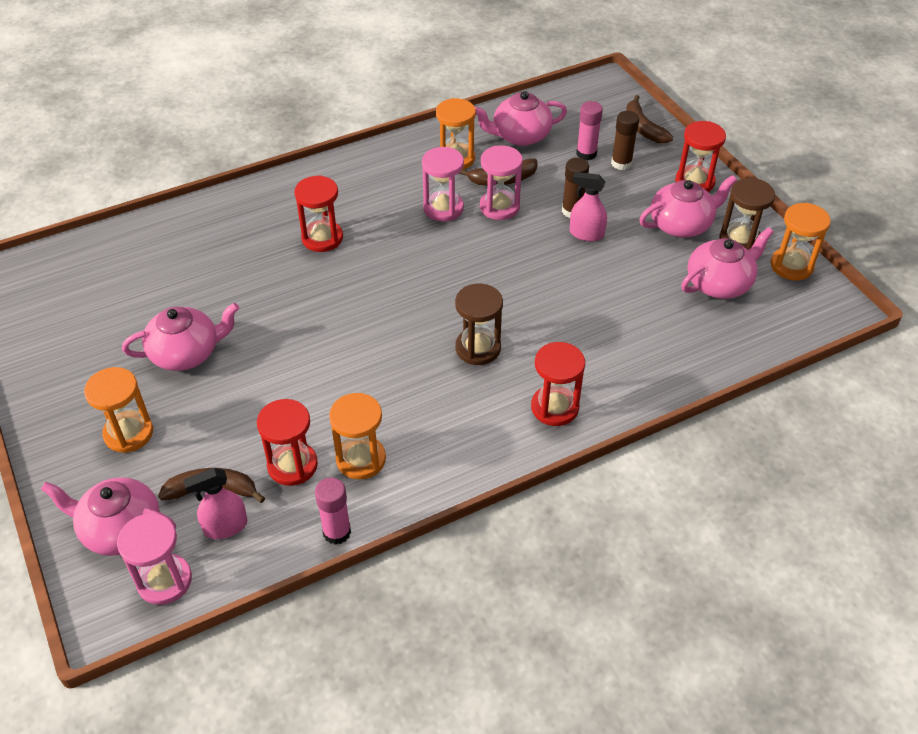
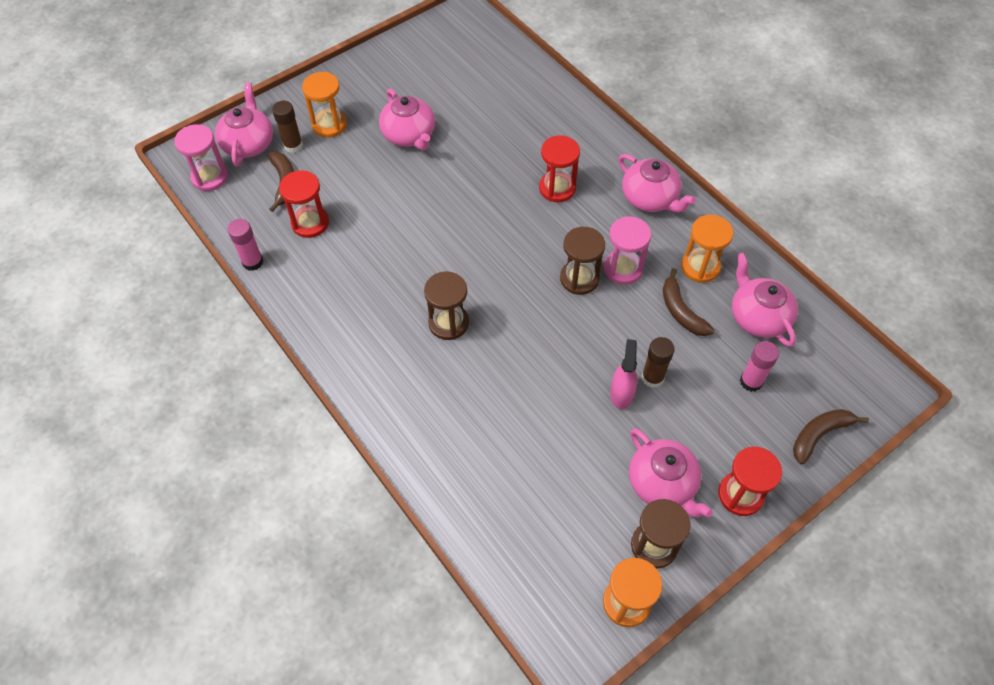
camera: 80 degrees right, 10 degrees up
pink spray bottle [183,468,248,539] -> none
orange hourglass [329,393,386,479] -> none
pink hourglass [480,145,523,220] -> none
red hourglass [531,342,585,426] -> none
brown glue stick [611,111,639,170] -> brown glue stick moved to [272,101,303,153]
pink teapot [681,227,774,299] -> pink teapot moved to [618,154,696,212]
none -> brown hourglass [560,227,605,295]

